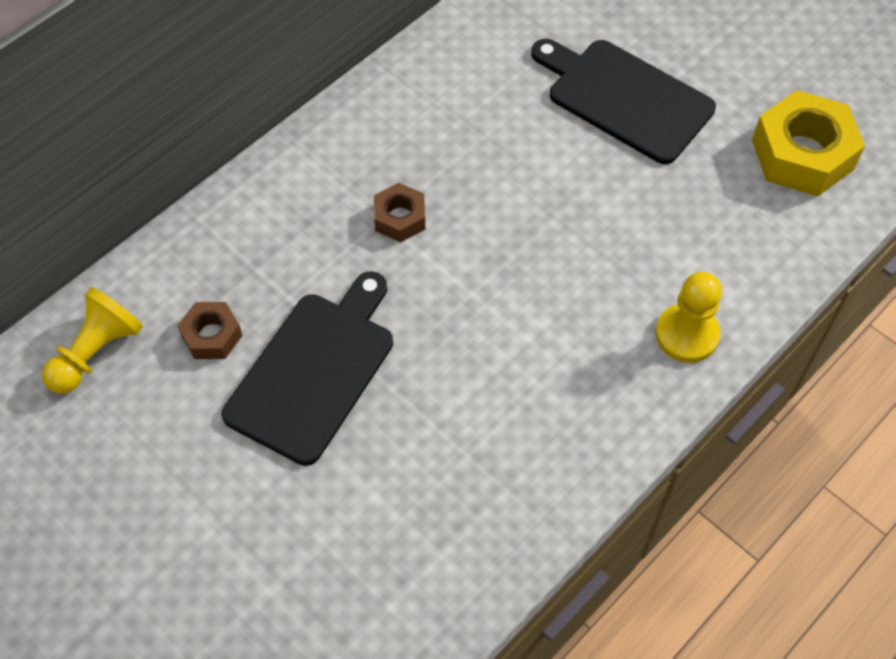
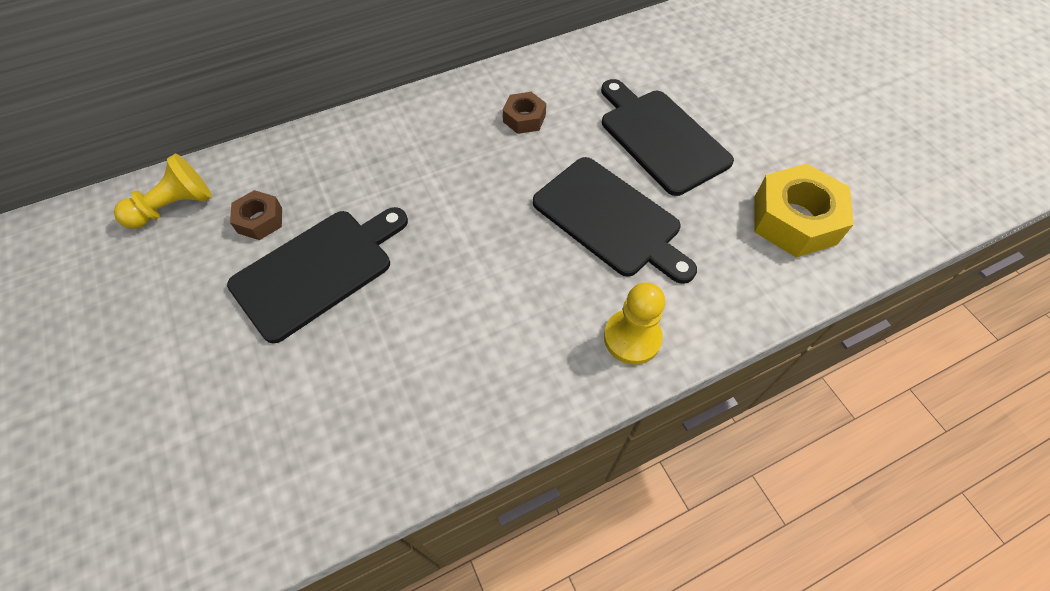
camera: 20 degrees right, 0 degrees up
brown nut [374,183,425,242] -> brown nut moved to [503,92,546,134]
none -> black cutting board [533,157,697,284]

